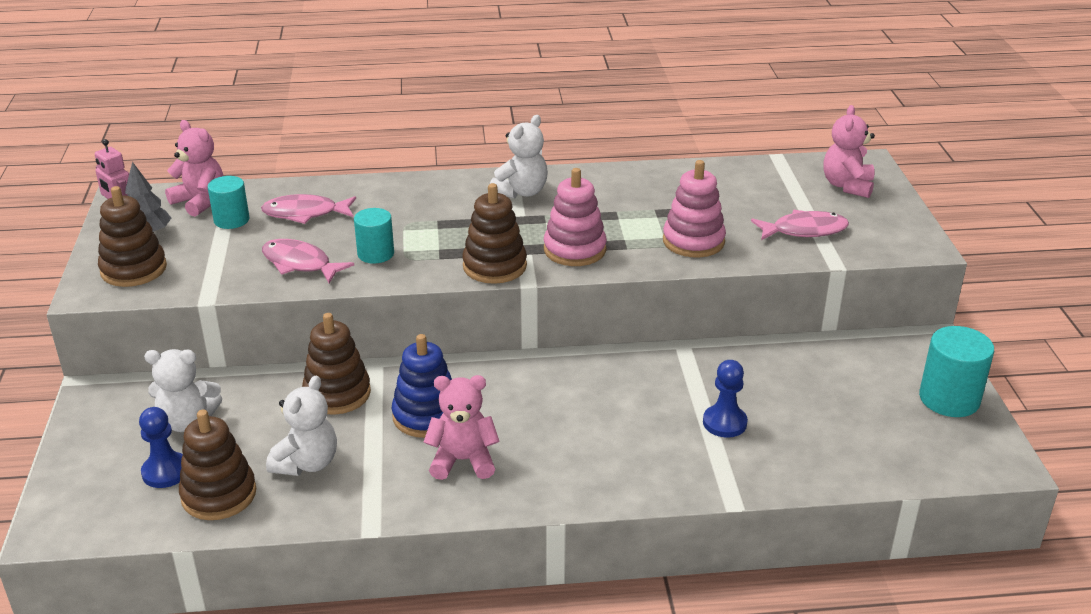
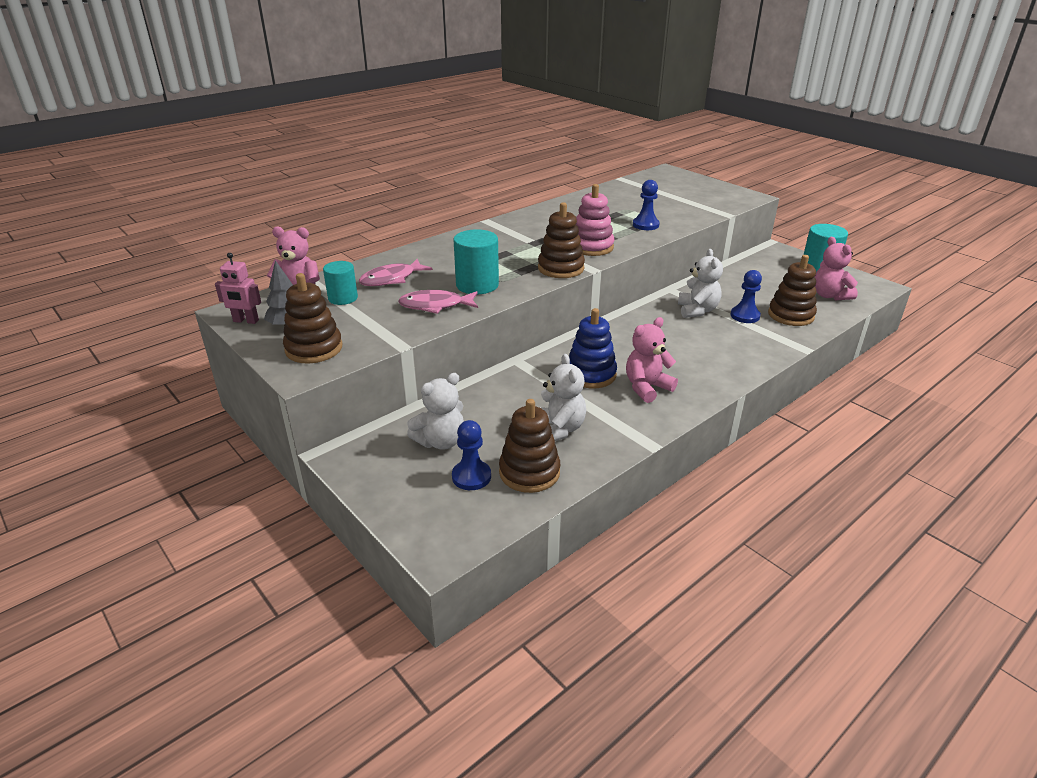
camera: 35 degrees left, 0 degrees up
brown stacking toy [302,313,371,415] -> brown stacking toy moved to [768,255,817,326]
turquoise cylinder [354,208,394,264] -> turquoise cylinder [454,229,499,294], size x1.52
white teddy bear [490,115,548,198] -> white teddy bear moved to [678,249,723,318]
pink stacking toy [663,160,726,257] -> blue pawn [633,180,660,230]
pink fish [751,210,849,240] -> none
pink teddy bear [823,105,875,198] -> pink teddy bear moved to [815,237,858,300]

